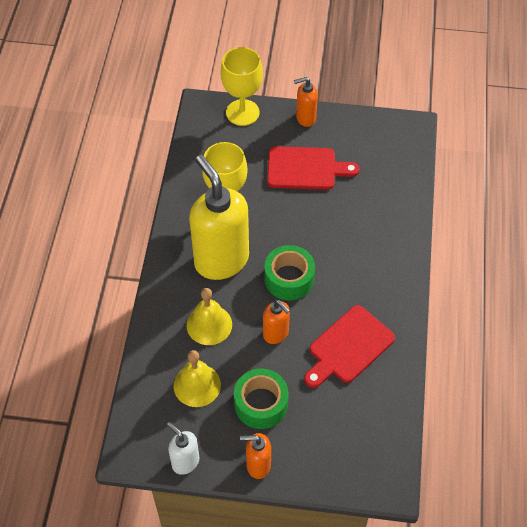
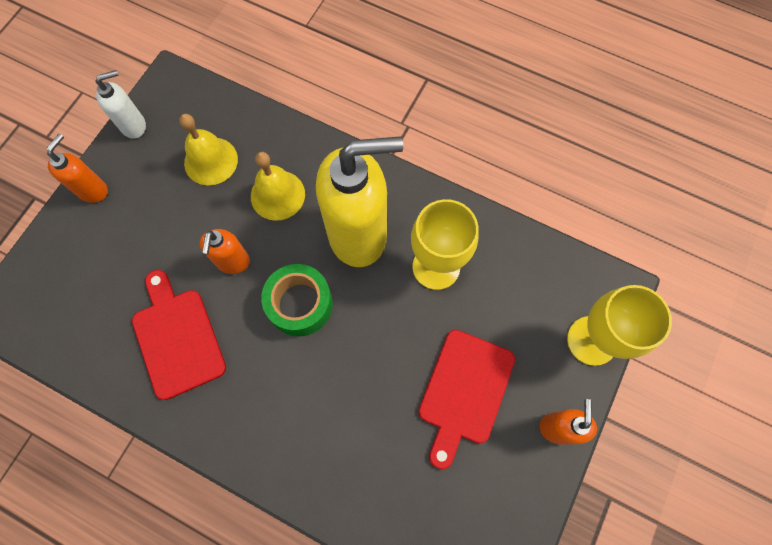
camera: 110 degrees right, 15 degrees up
green tape [234,368,289,429] -> none
orange soap dispenser [263,300,290,344] -> orange soap dispenser turned 60 degrees counterclockwise [200,229,250,274]

